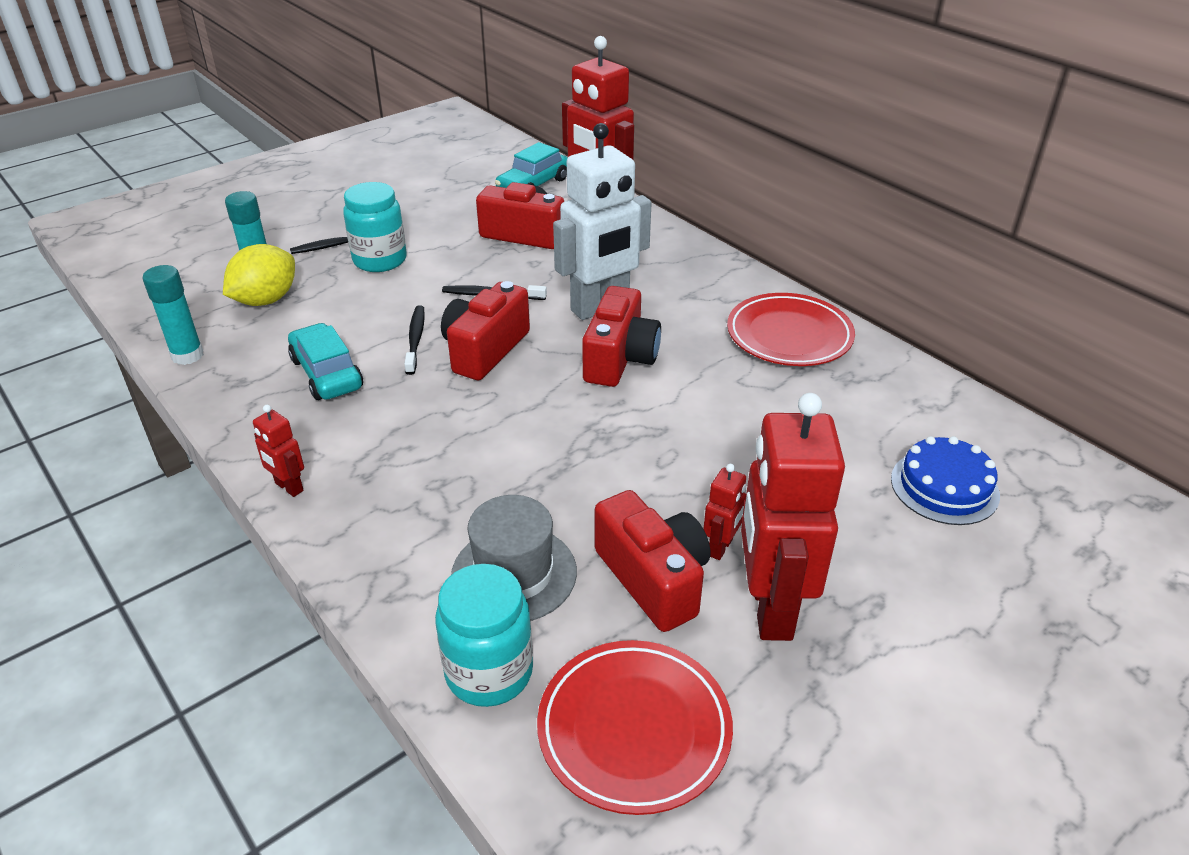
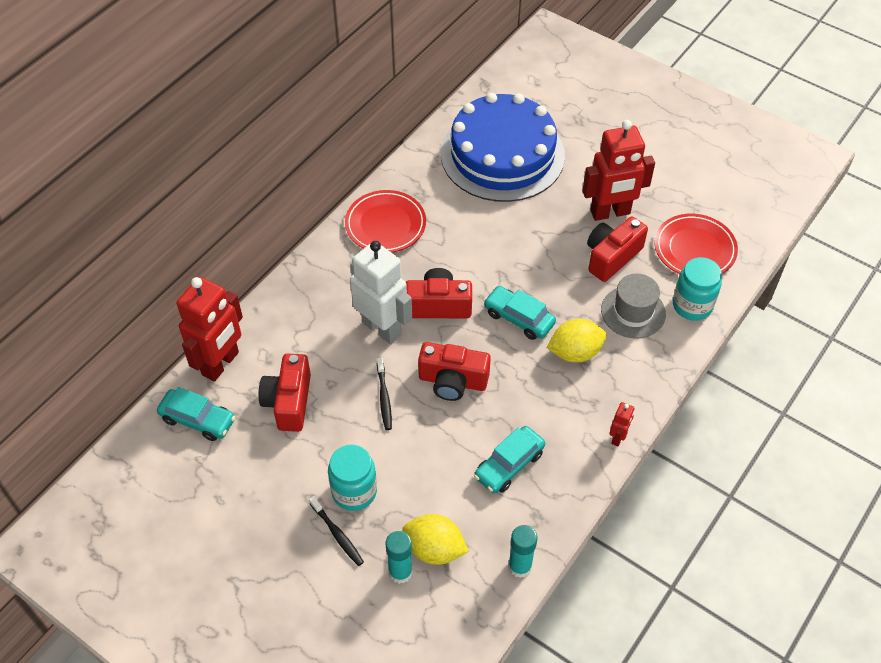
camera: 105 degrees left, 15 degrees up
black toothbrush [404,305,425,375] -> none
red robot [704,464,746,560] -> none
blue cake [891,436,1000,525] -> blue cake [441,93,565,202], size x2.32
none -> turquoise car [483,286,556,340]
none -> yellow lemon [546,319,607,362]

